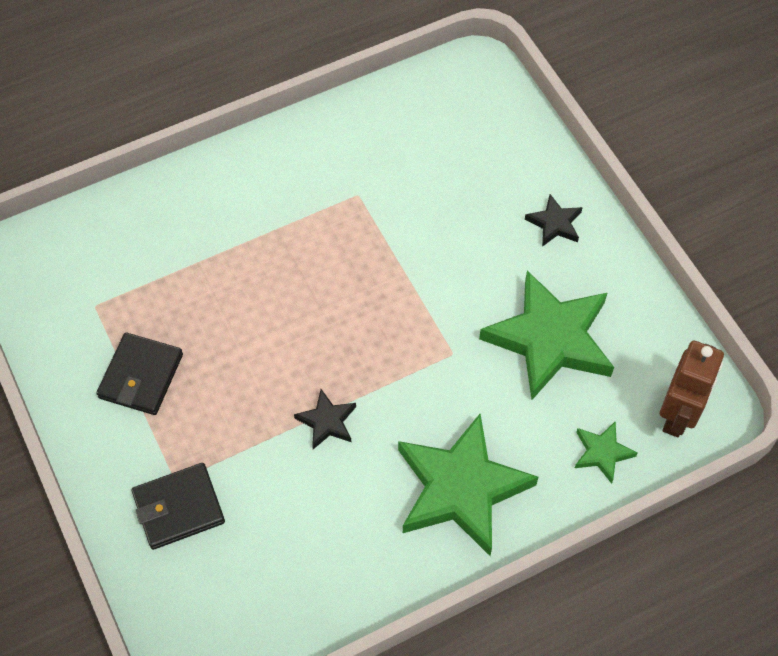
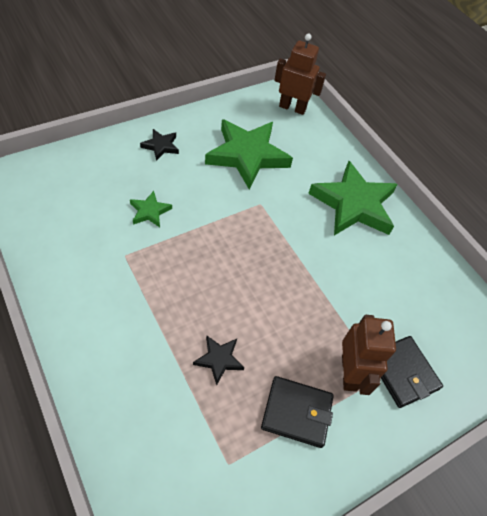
camera: 100 degrees left, 5 degrees down
black star [294,389,356,449] -> black star moved to [193,335,245,386]
green star [575,421,638,484] -> green star moved to [130,191,172,227]
none -> brown robot [342,315,396,395]

